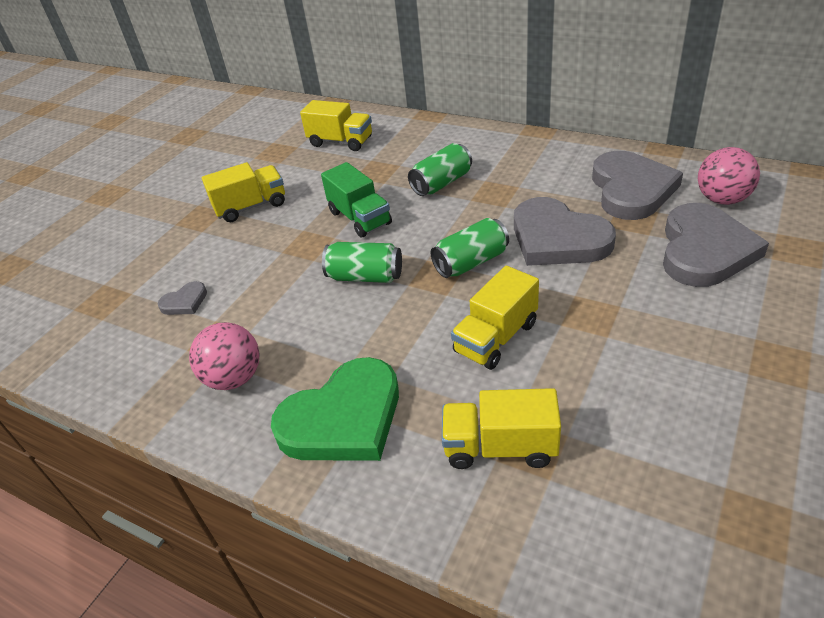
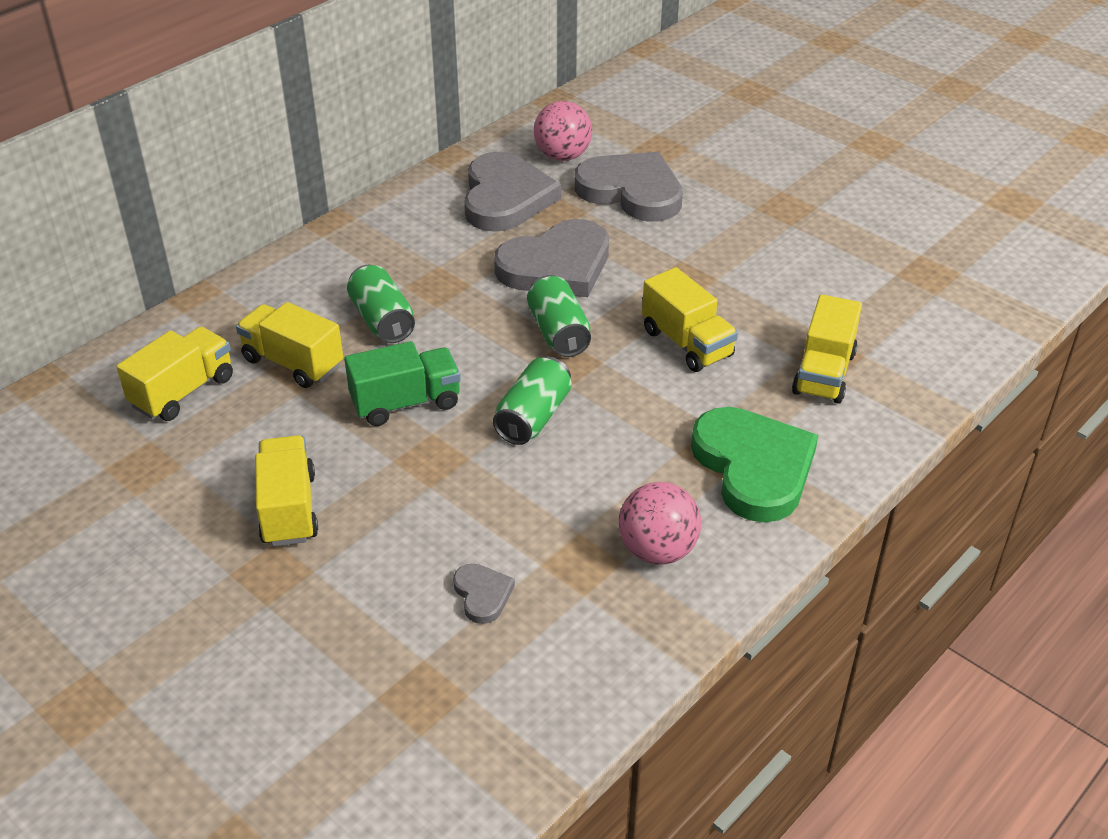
camera: 80 degrees left, 0 degrees up
grey heart [592,151,683,220] -> grey heart turned 75 degrees clockwise [464,152,561,232]
none -> yellow truck [236,302,343,388]

